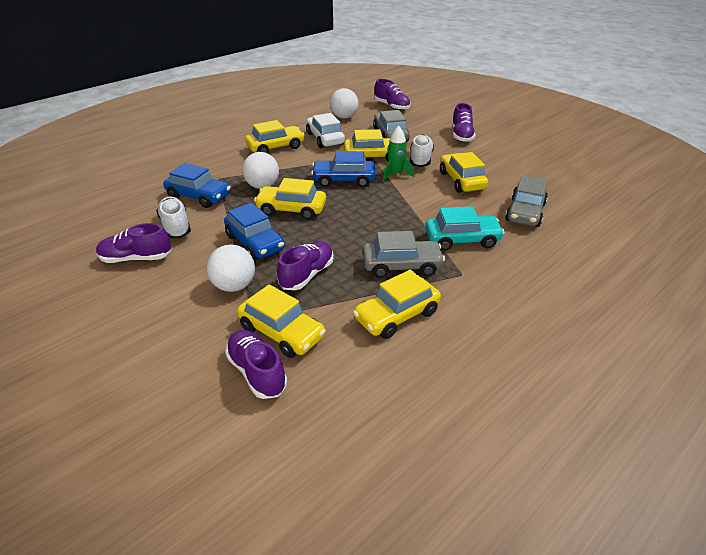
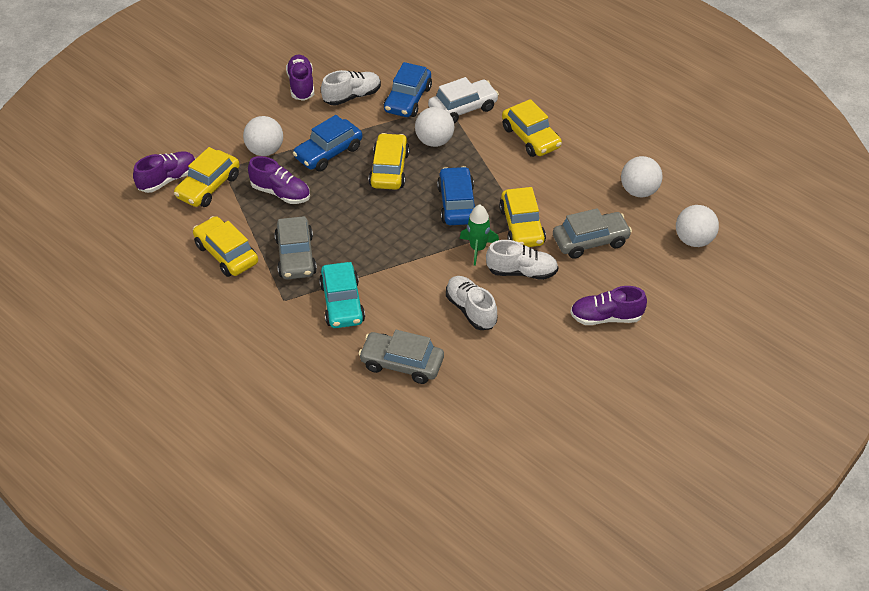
camera: 85 degrees right, 10 degrees up
white car [306,113,345,148] -> white car moved to [428,77,499,123]
purple shoe [374,79,410,110] -> white ball [676,205,719,247]
yellow car [440,152,488,193] -> white shoe [446,276,497,330]

